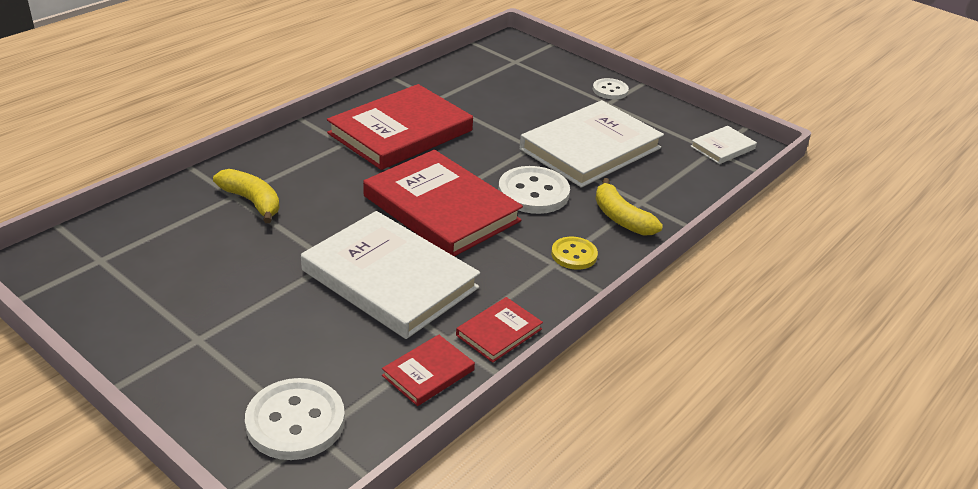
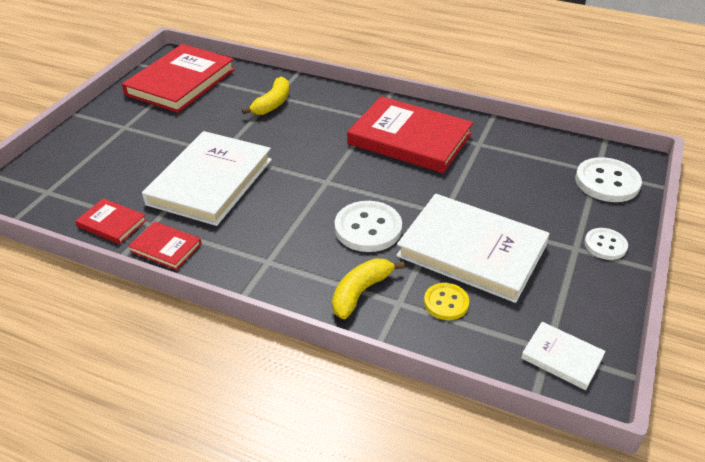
camera: 75 degrees right, 5 degrees up
white button [245,378,345,460] -> white button moved to [575,157,642,202]
red book [363,150,523,257] -> red book moved to [122,44,235,113]
yellow button [551,237,598,270] -> yellow button moved to [424,283,469,320]

